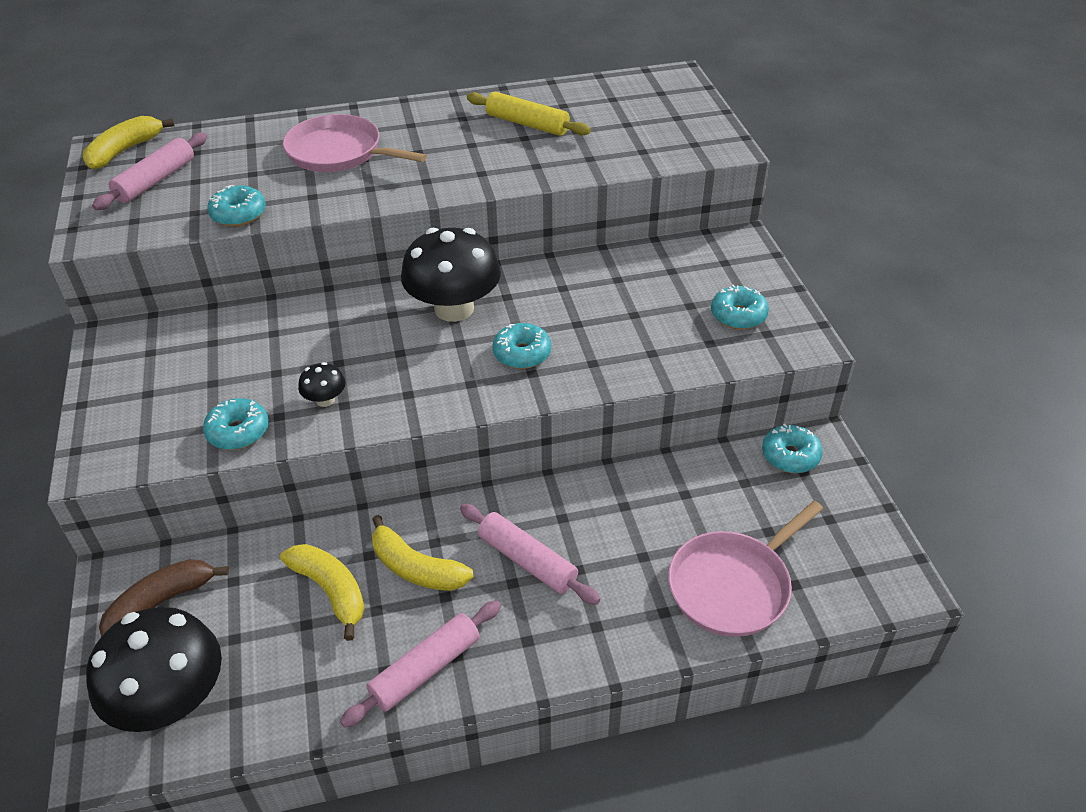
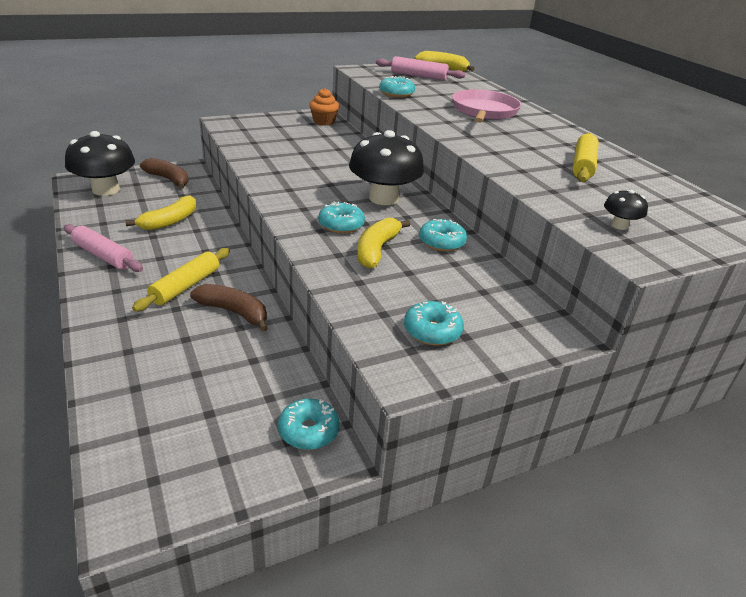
camera: 75 degrees right, 10 degrees down
turquoise donut [203,398,269,450] -> turquoise donut moved to [419,219,467,252]
black mushroom [298,362,345,407] -> black mushroom moved to [604,190,648,230]
yellow banana [372,515,473,591] -> yellow banana moved to [357,218,411,269]
pink rolling pin [460,504,600,605] -> yellow rolling pin [132,248,230,312]
pink pan [668,501,823,637] -> none
none -> brown banana [190,284,268,332]
none -> orange cupcake [309,88,339,126]

